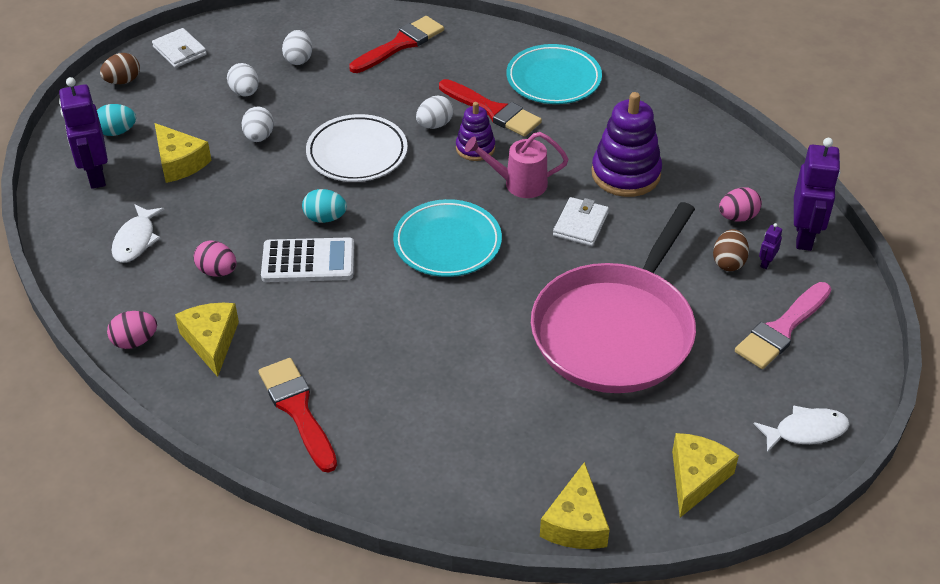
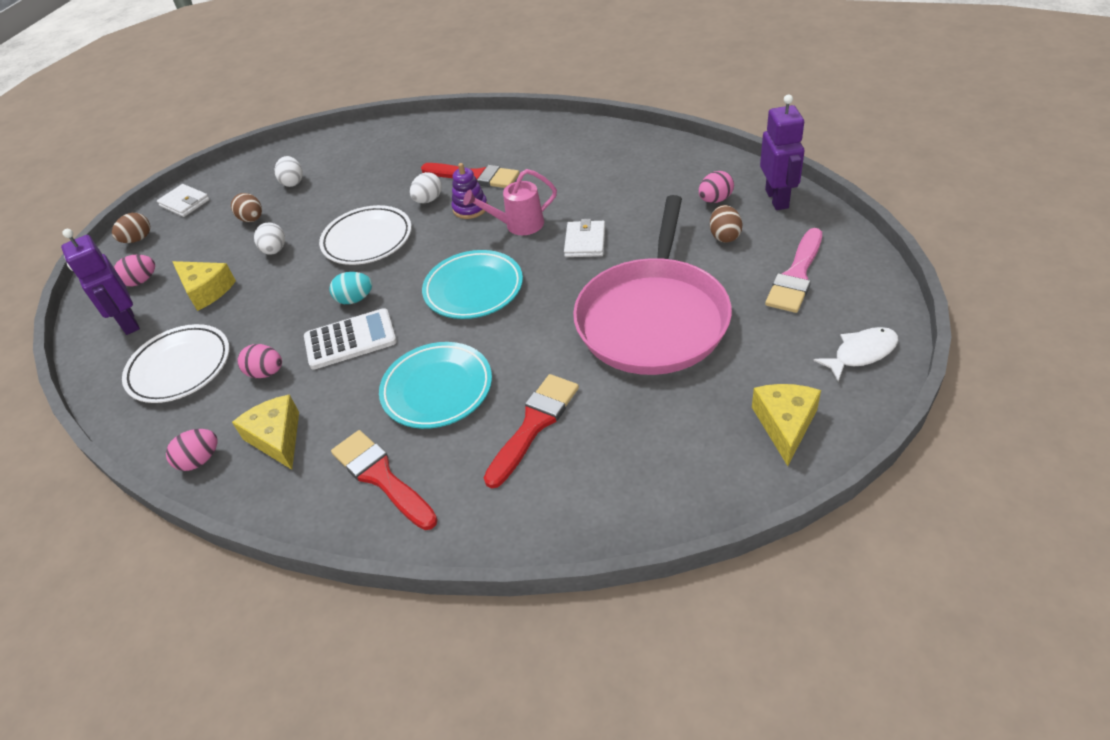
camera: 10 degrees left, 0 degrees up
turquoise egg [97,104,136,136] -> pink egg [114,254,155,286]
white fish [112,204,165,263] -> white plate [122,324,230,403]
white egg [227,63,259,97] -> brown egg [231,193,262,222]
red brush [349,16,444,73] -> red brush moved to [484,374,579,488]
turquoise plate [506,44,602,104] -> turquoise plate moved to [379,342,492,429]
yellow cheese [540,462,610,549] -> none
purple stacking toy [591,92,662,197] -> none
purple robot [759,223,782,269] -> none

